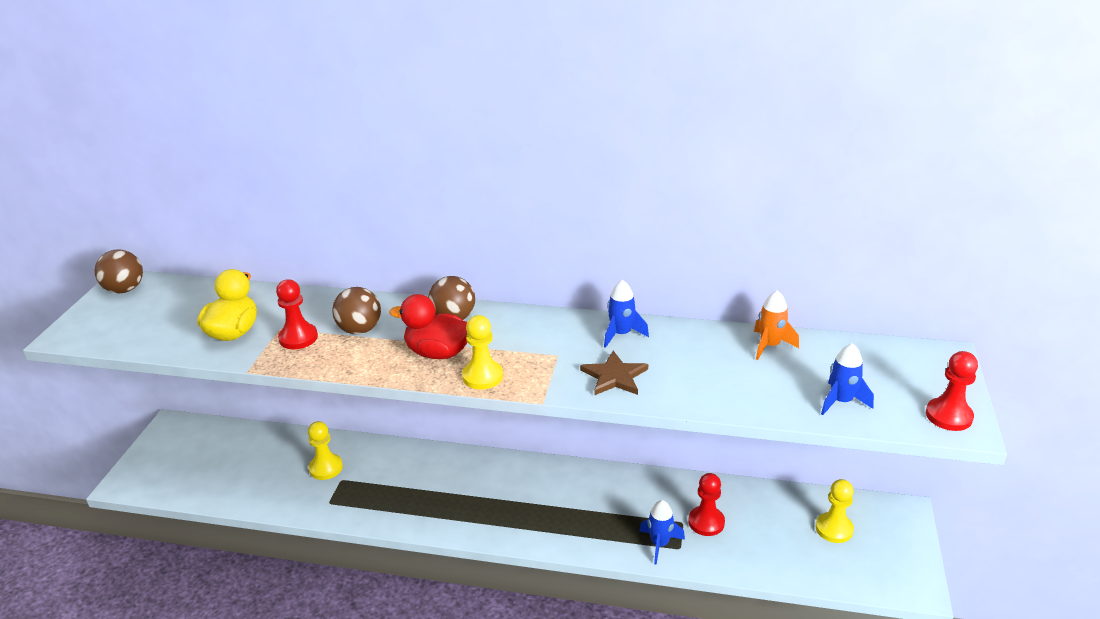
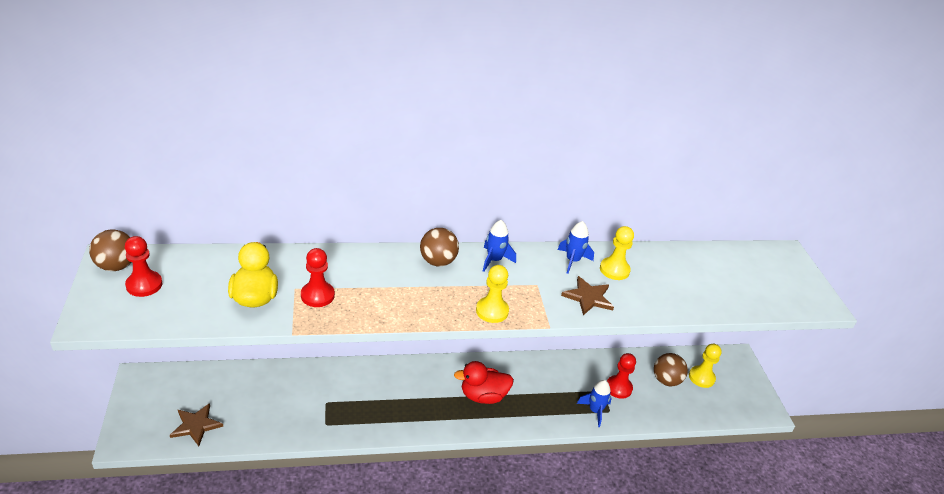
camera: 25 degrees left, 5 degrees up
yellow pawn [308,421,343,480] -> yellow pawn moved to [600,226,634,280]
brown ball [332,287,381,334] -> brown ball moved to [654,353,688,386]
red duck [389,294,468,359] -> red duck moved to [454,361,514,404]
orange rocket [754,290,799,360] -> none
blue rocket [821,343,874,415] -> blue rocket moved to [483,220,516,272]
red pawn [926,351,978,431] -> red pawn moved to [125,236,163,297]
none -> brown star [170,403,223,446]

